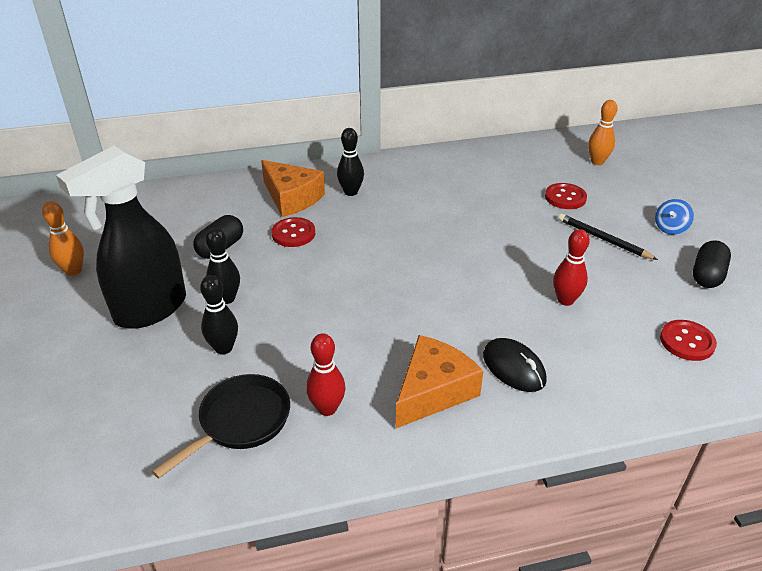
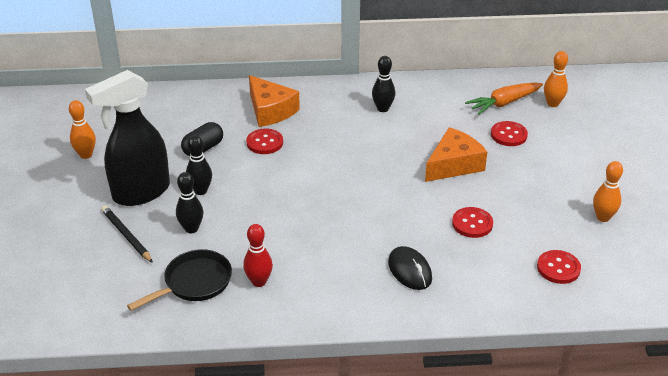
camera: 10 degrees right, 0 degrees up
black bowling pin [337,128,364,196] -> black bowling pin moved to [372,56,395,112]
orange cheese [396,335,483,428] -> orange cheese moved to [425,127,487,182]
red bowling pin [553,229,590,306] -> red button [452,207,493,238]
black pencil [558,214,658,260] -> black pencil moved to [101,206,153,263]
blue spinning top [655,199,694,235] -> none
black capsule [693,240,731,288] -> orange bowling pin [593,161,623,222]
none -> orange carrot [465,82,543,115]

